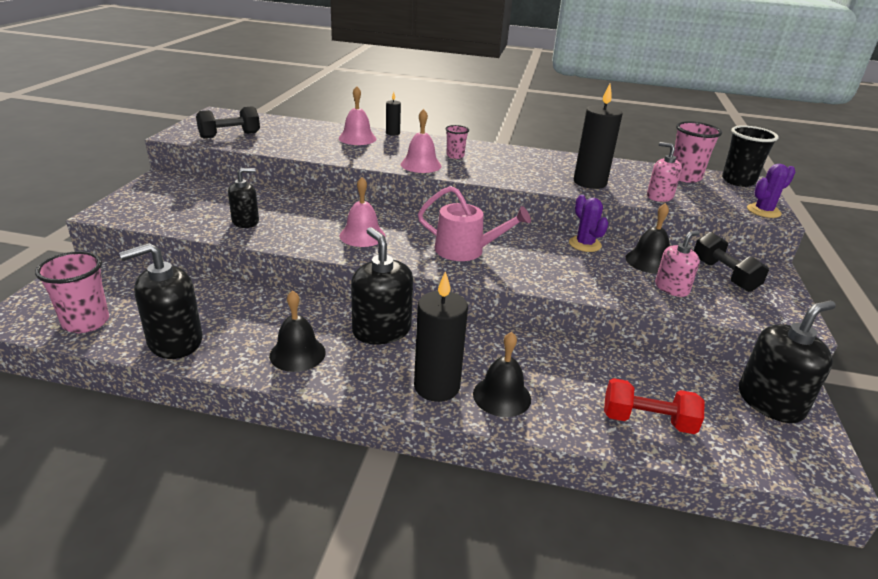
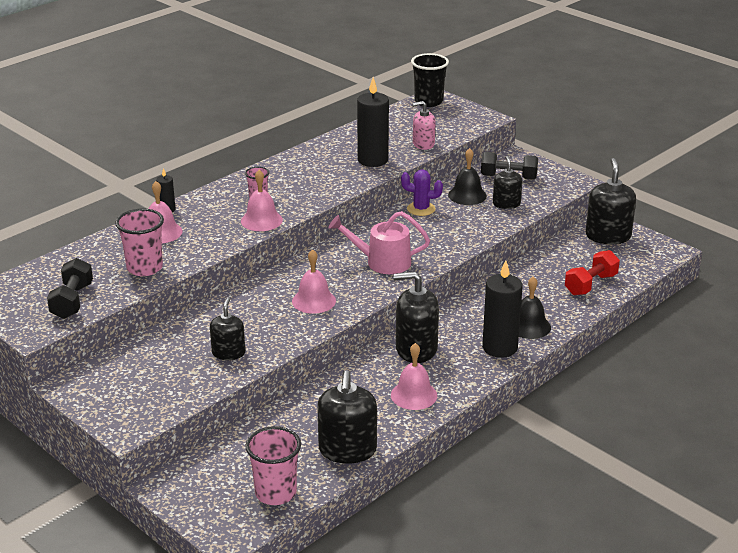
camera: 55 degrees left, 0 degrees up
black bell [269,290,326,372] -> pink bell [391,343,437,410]
pink watering can [418,186,531,261] -> pink watering can turned 135 degrees counterclockwise [329,211,430,274]
pink soap dispenser [655,231,700,297] -> black soap dispenser [493,156,522,209]
pink cup [673,121,722,183] -> pink cup moved to [115,209,164,276]
purple cactus [747,164,795,218] -> none

